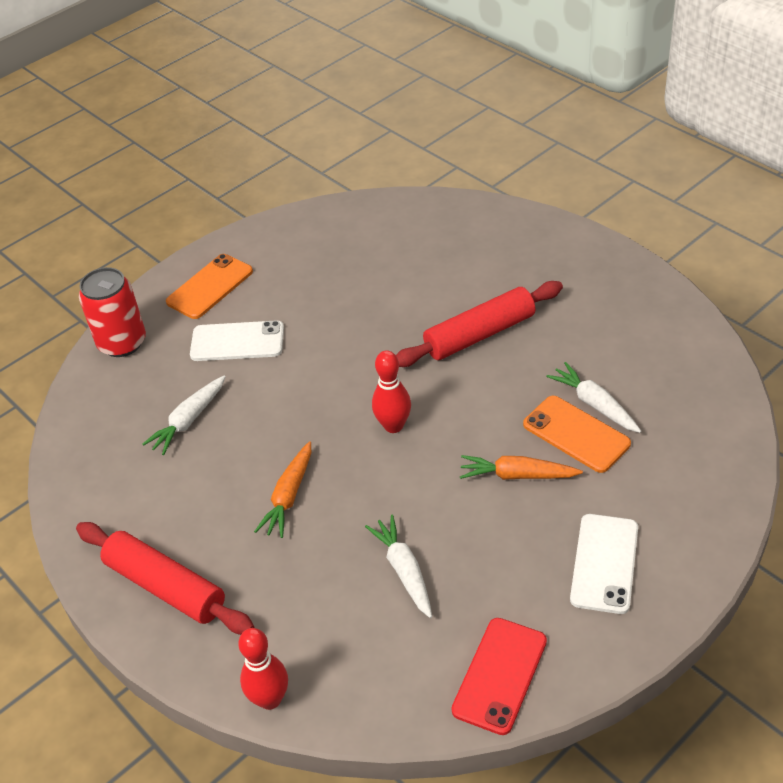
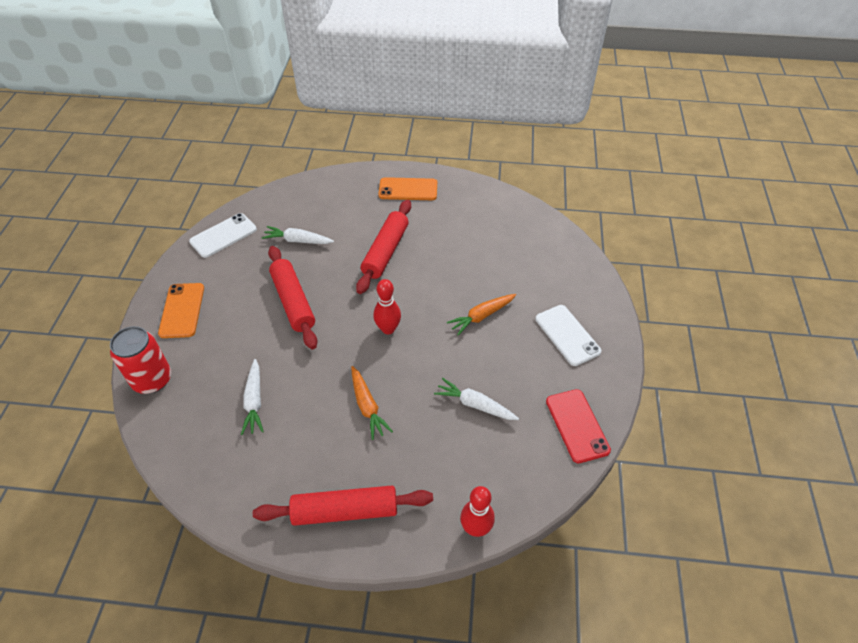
camera: 45 degrees left, 5 degrees up
white phone [190,321,284,361] -> white phone moved to [189,213,257,258]
orange phone [523,396,631,473] -> orange phone moved to [378,177,437,200]
white carrot [546,362,641,433] -> white carrot moved to [262,226,334,244]
none -> red rolling pin [268,246,318,349]

